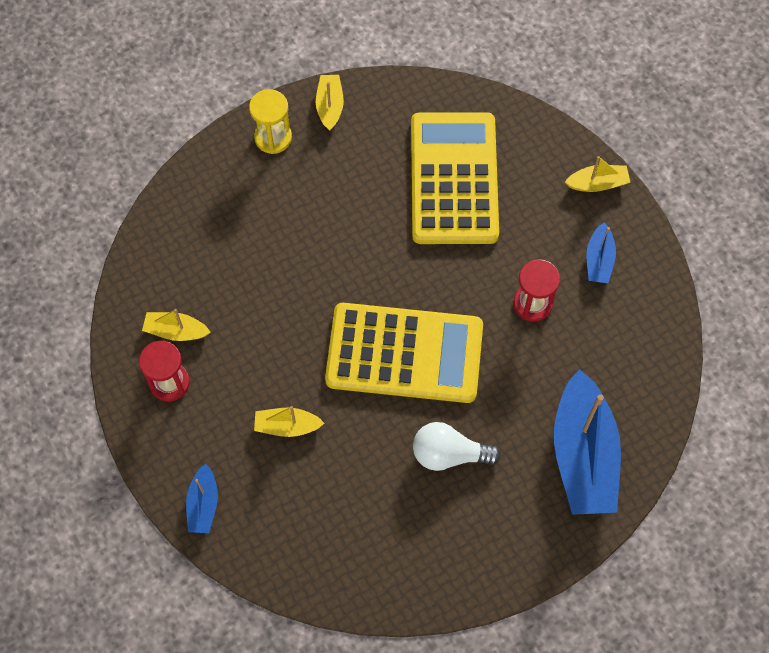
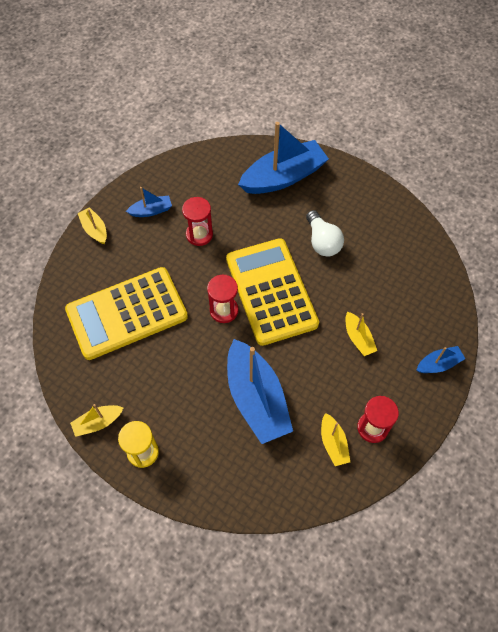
camera: 115 degrees left, 5 degrees down
none -> red hourglass [207,275,239,323]
none -> blue boat [227,339,293,444]

